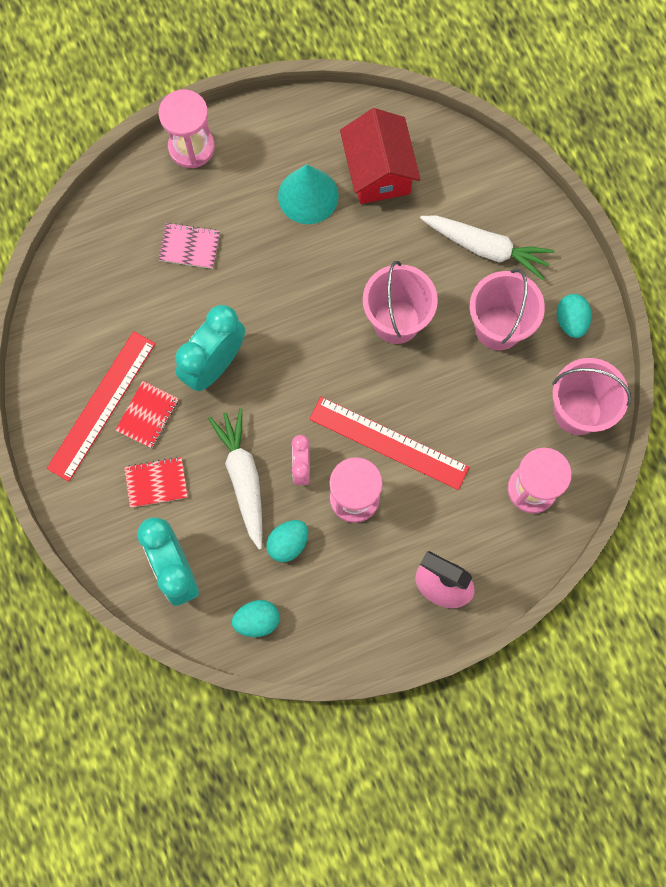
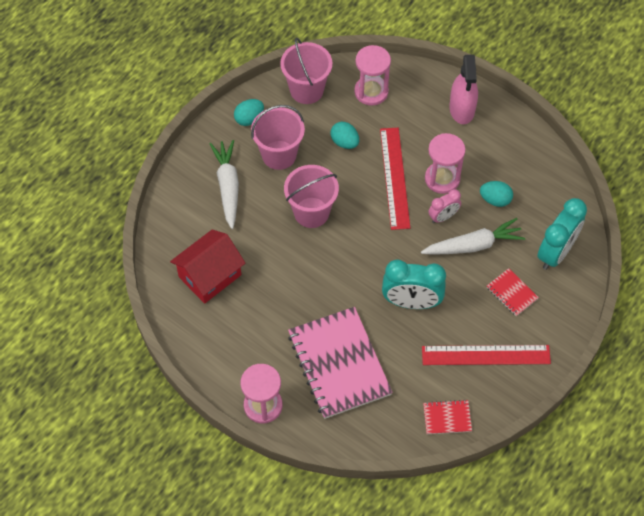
camera: 120 degrees left, 15 degrees down
red notebook [115,381,179,448] -> red notebook moved to [423,400,472,434]
pink notebook [158,222,220,269] -> pink notebook [288,307,393,419], size x2.26
white carrot [208,408,263,550] -> white carrot turned 150 degrees counterclockwise [421,218,525,255]
turquoise egg [232,600,280,637] -> turquoise egg moved to [331,122,359,149]
turquoise cone [278,164,339,224] -> none

